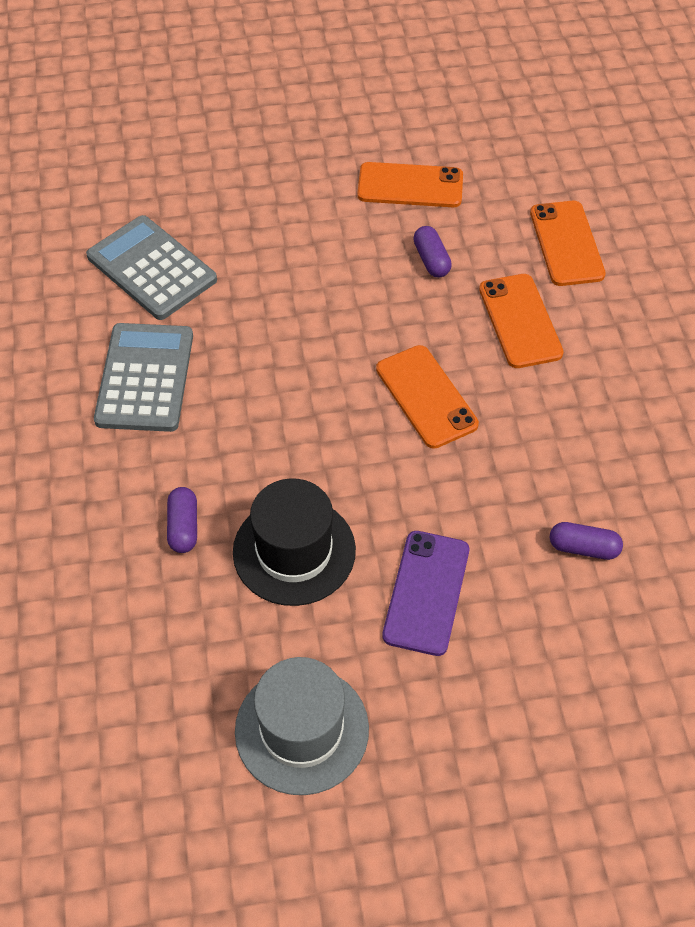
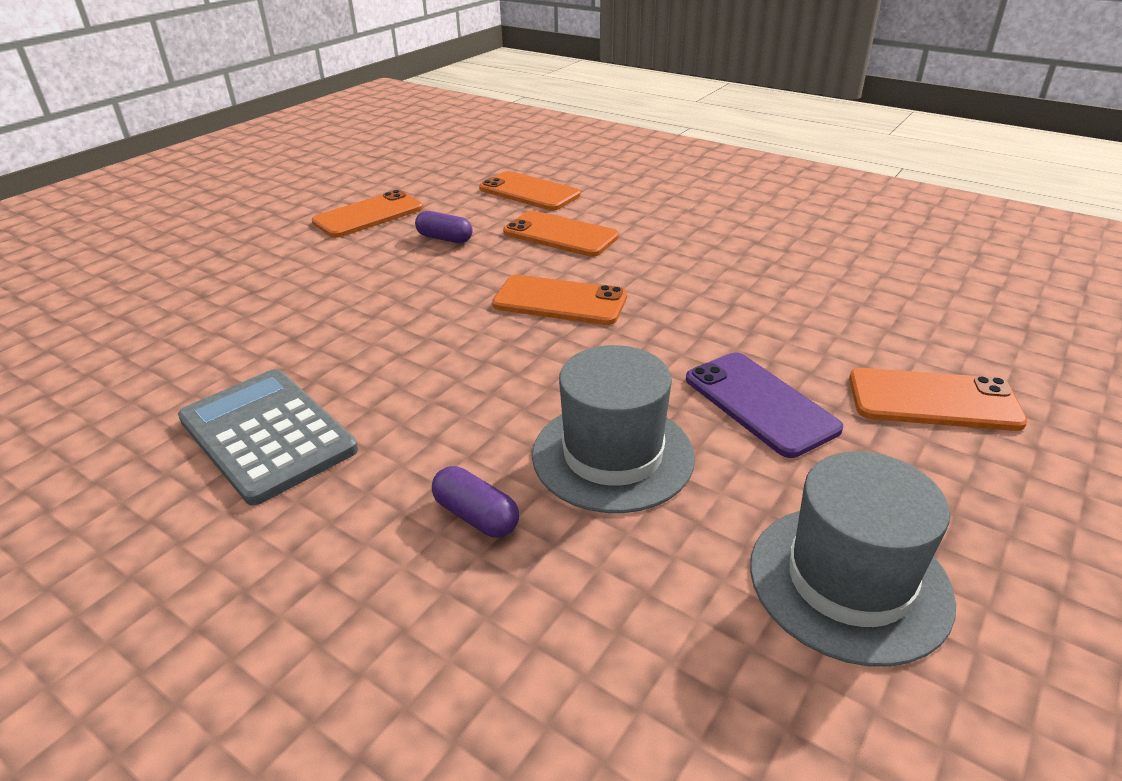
camera: 45 degrees left, 20 degrees down
grey calculator [86,215,217,320] -> none
black hat [233,478,356,606] -> grey hat [532,345,695,513]
purple capsule [550,522,623,560] -> none
none -> orange phone [849,368,1028,431]

